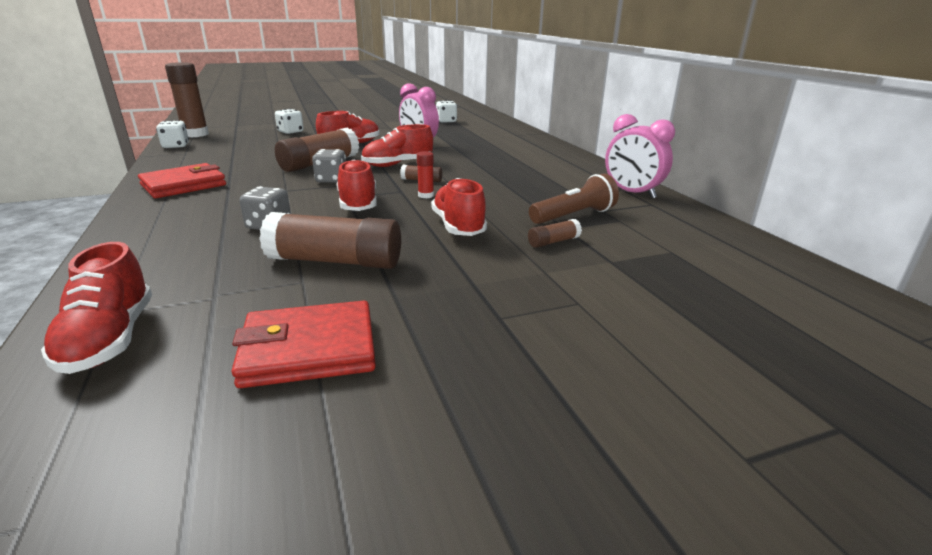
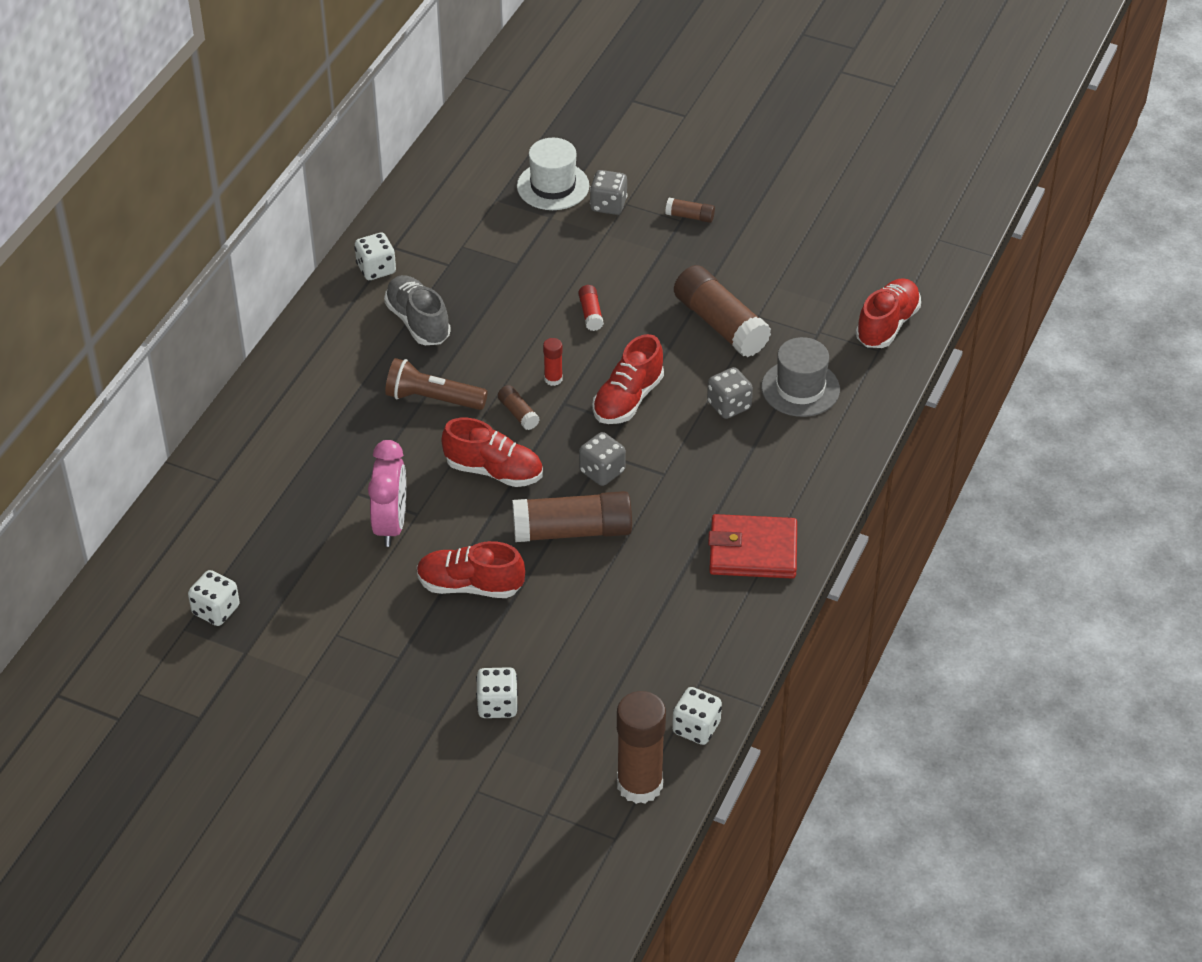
camera: 135 degrees left, 20 degrees up
red wallet [231,301,376,388] -> none
red shoe [431,178,487,236] -> red glue stick [578,285,604,331]
brown glue stick [528,219,582,248] -> brown glue stick moved to [665,198,715,223]
brown flashlight [529,173,619,224] -> brown flashlight moved to [385,358,488,410]
pink clock [605,114,675,198] -> white dice [354,233,396,280]
none -> grey shoe [384,275,451,345]
none -> white hat [517,138,590,210]
none -> grey dice [590,170,628,215]
none -> grey hat [761,337,840,417]

